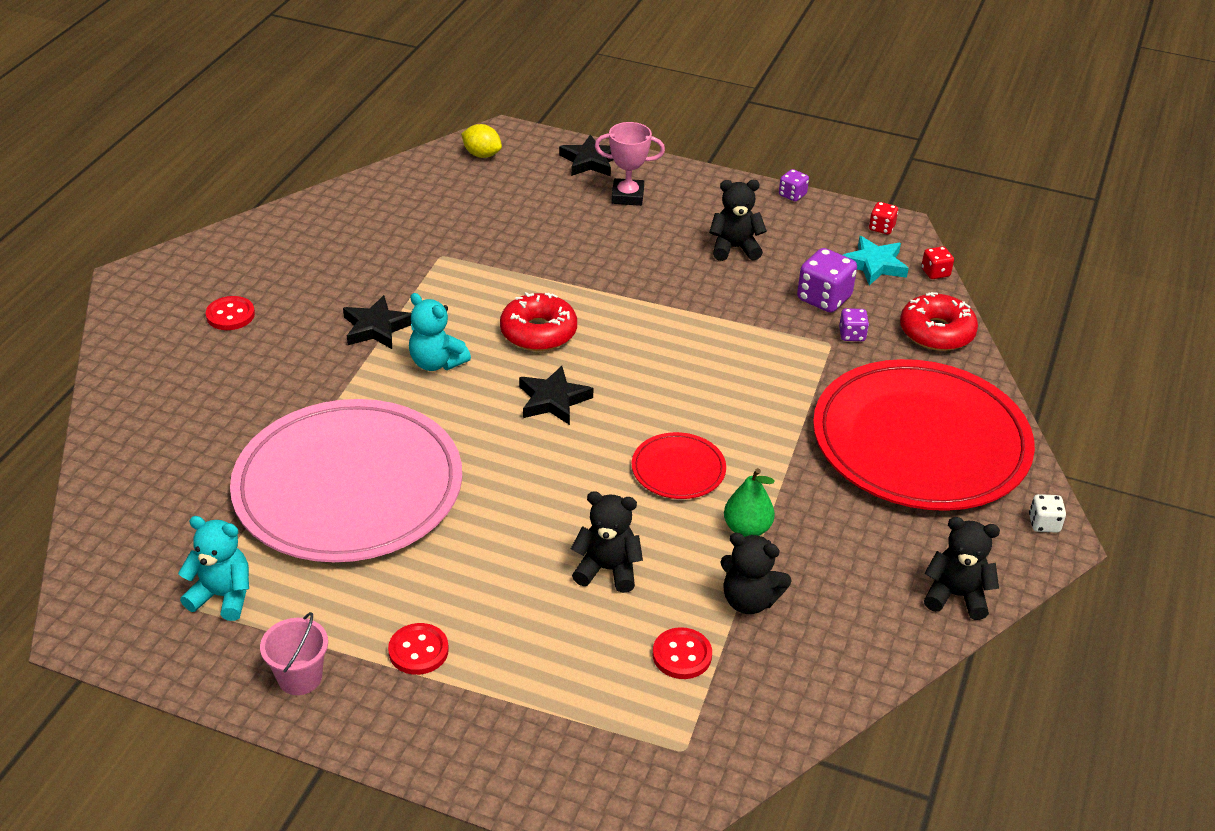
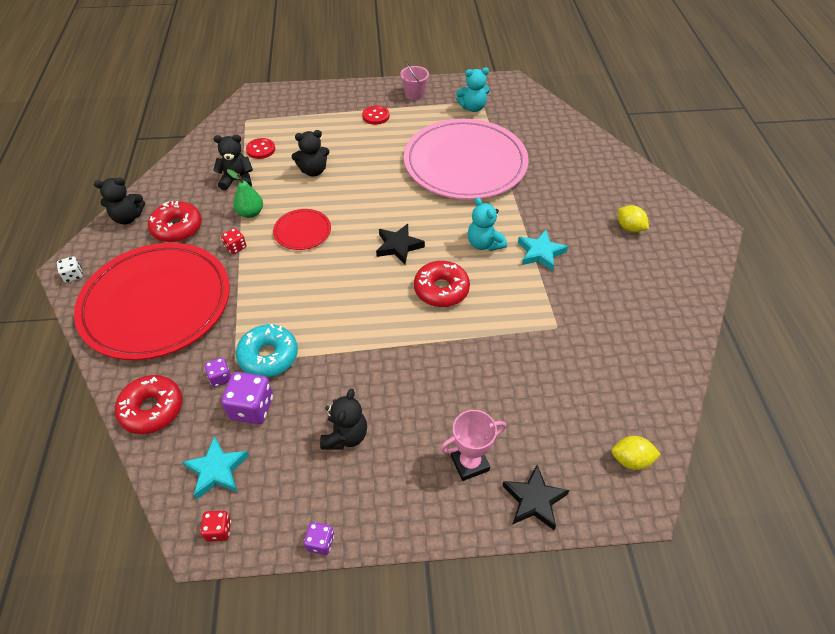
camera: 155 degrees right, 10 degrees up
red button [206,296,255,330] -> yellow lemon [617,205,649,232]
black star [343,295,412,349] -> turquoise star [518,230,568,271]
turquoise teddy bear [409,293,471,371] -> turquoise teddy bear turned 135 degrees counterclockwise [468,197,507,251]
black teddy bear [709,180,767,261] -> black teddy bear turned 45 degrees counterclockwise [320,389,367,450]
red dice [921,246,954,279] -> red dice moved to [221,228,246,254]
none -> red donut [148,201,202,242]
none -> turquoise donut [236,324,298,377]

